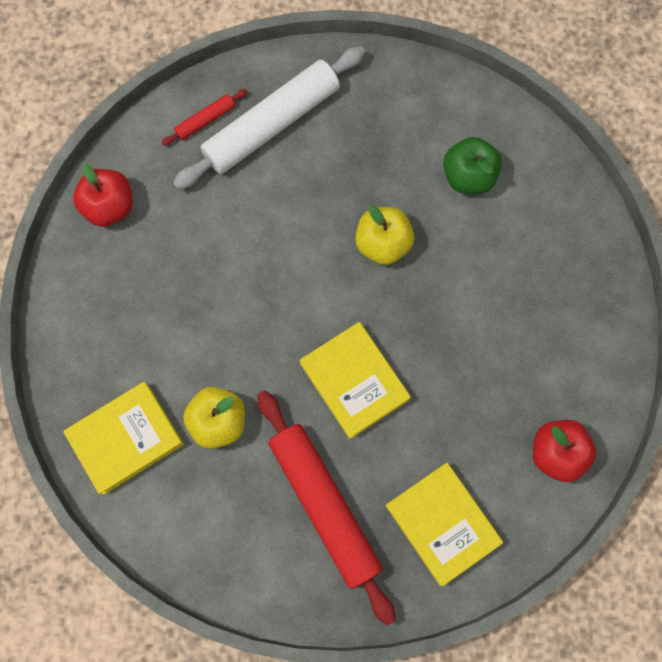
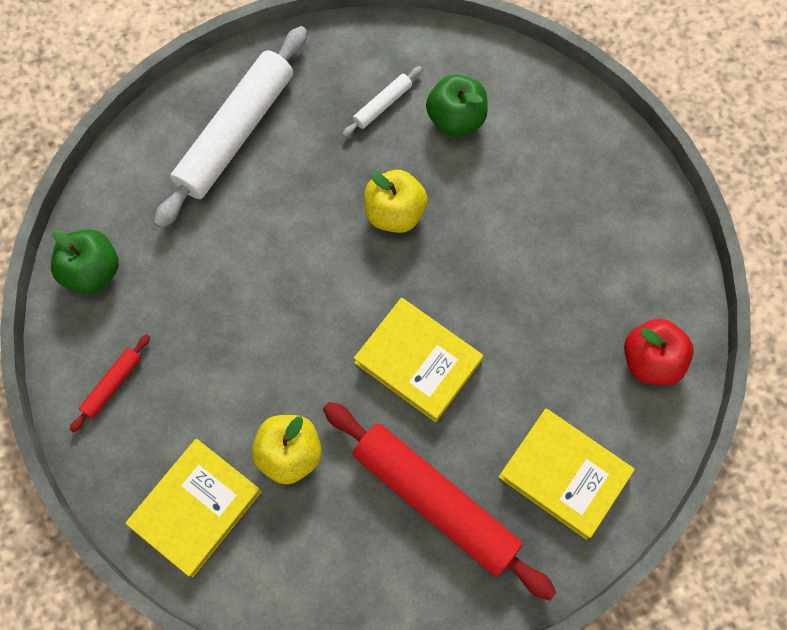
camera: 20 degrees left, 5 degrees down
red apple [73,164,133,227] -> green apple [51,229,119,294]
red rolling pin [162,89,247,146] -> red rolling pin moved to [70,334,150,432]
none -> white rolling pin [342,66,422,137]

